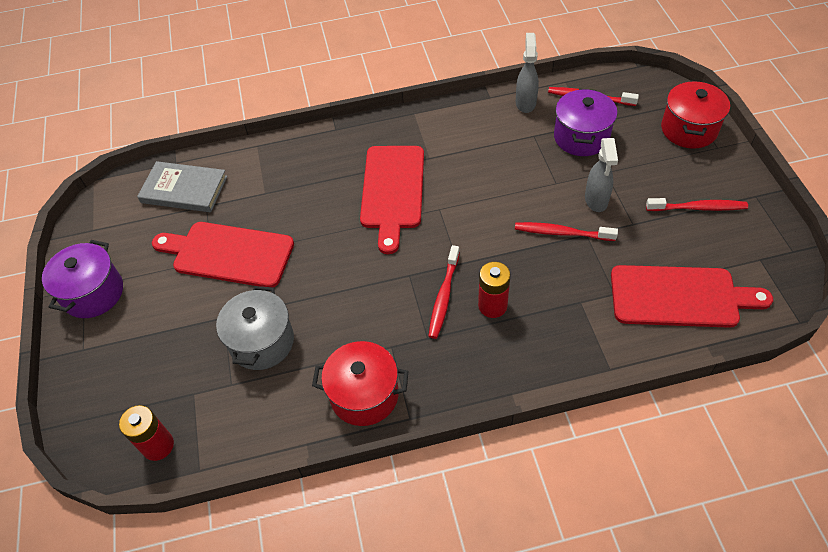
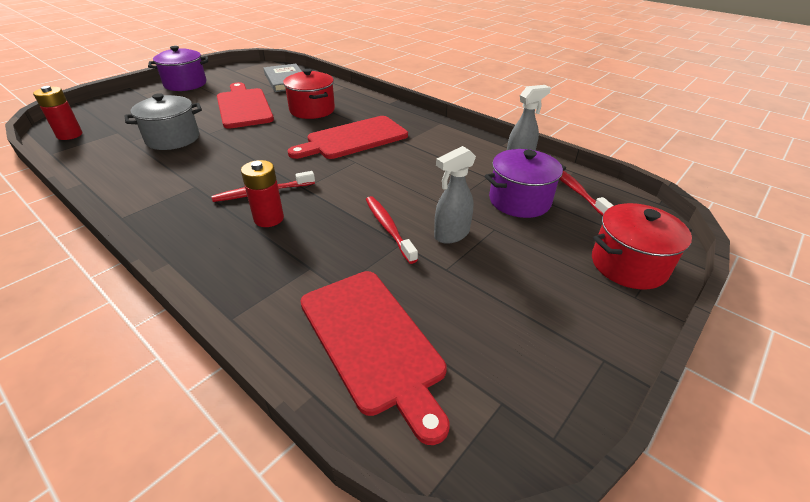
camera: 50 degrees right, 15 degrees down
red pot [312,341,409,426] -> red pot moved to [283,69,335,119]
red toothbrush [646,198,748,211] -> none

